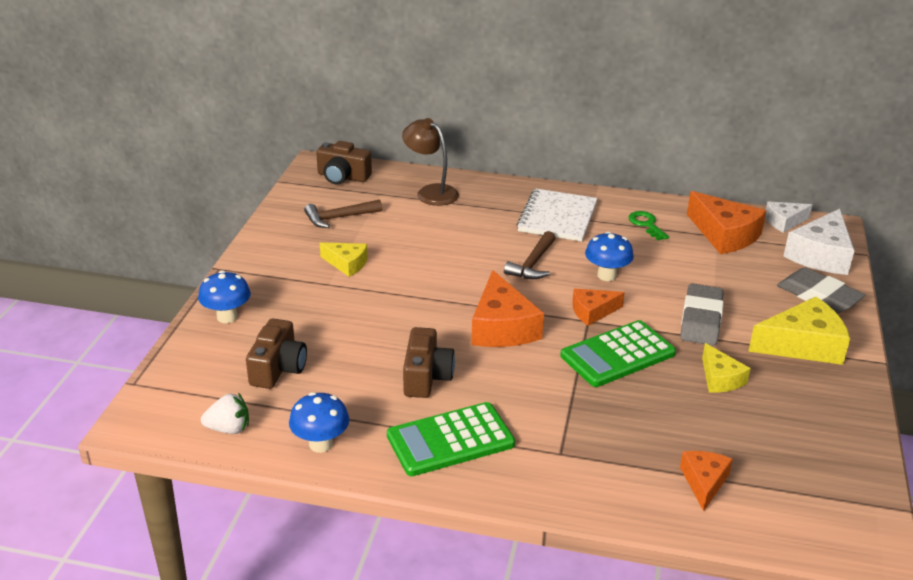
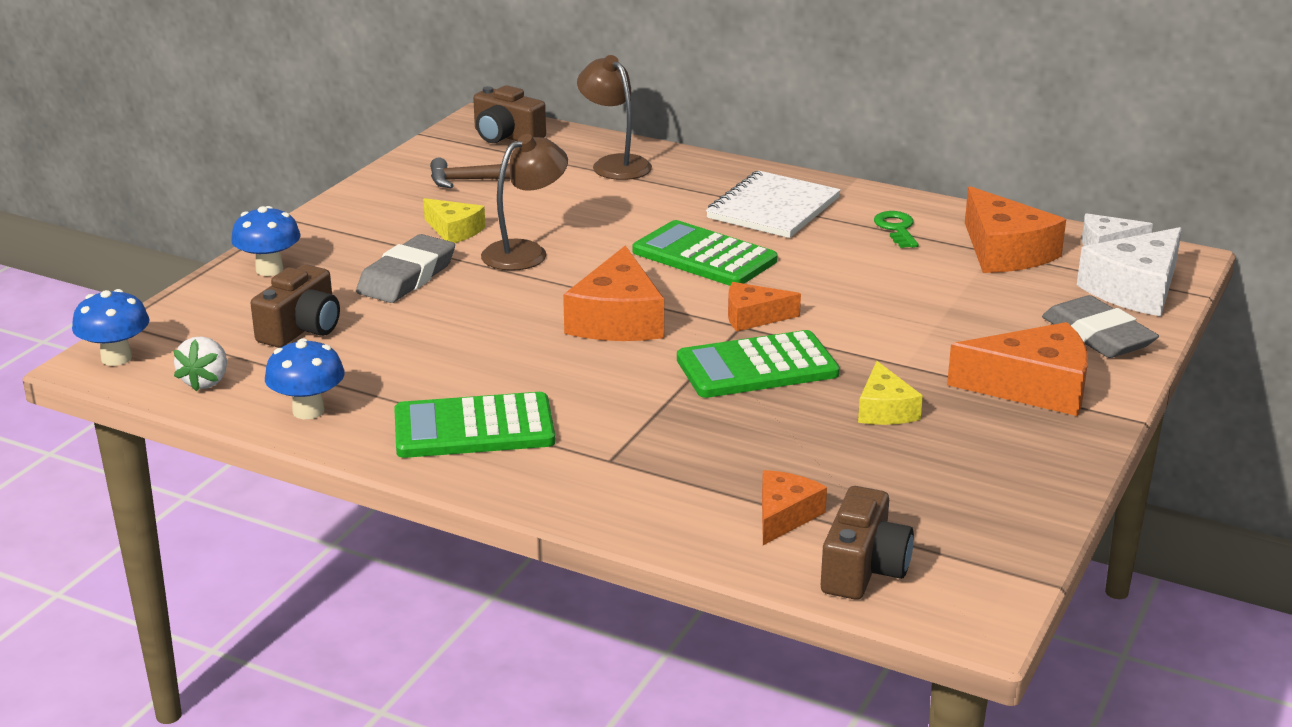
camera: 15 degrees right, 5 degrees down
white strawberry [201,393,249,434] -> white strawberry turned 90 degrees clockwise [173,337,227,392]
brown camera [403,327,455,398] -> brown camera moved to [821,486,914,600]
brown hammer [504,231,555,279] -> green calculator [632,220,777,286]
blue mushroom [585,231,634,281] -> blue mushroom moved to [72,289,150,366]
grey eraser [680,283,724,346] -> grey eraser moved to [356,234,455,303]
yellow cheese [748,297,850,365] -> orange cheese [947,322,1088,416]
none -> brown lamp [481,134,568,271]

